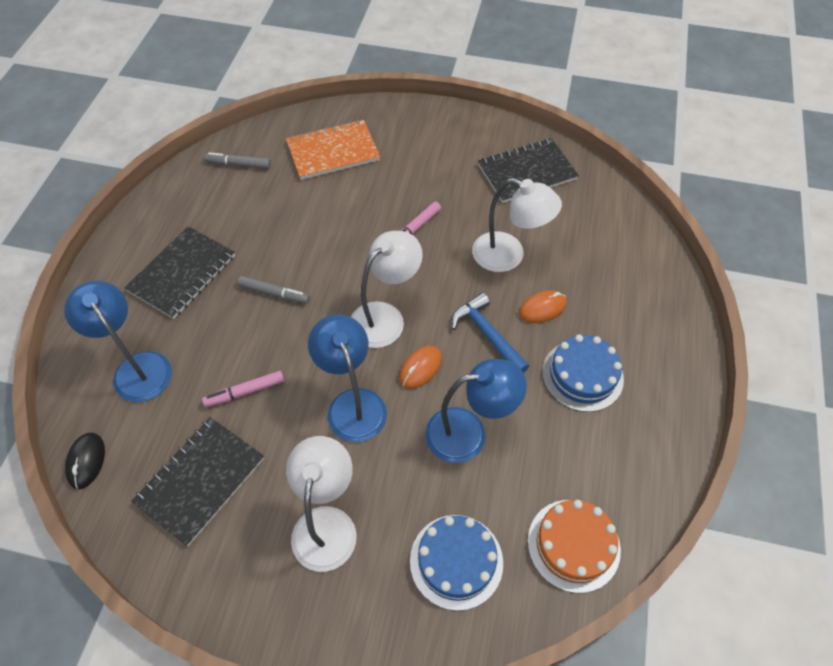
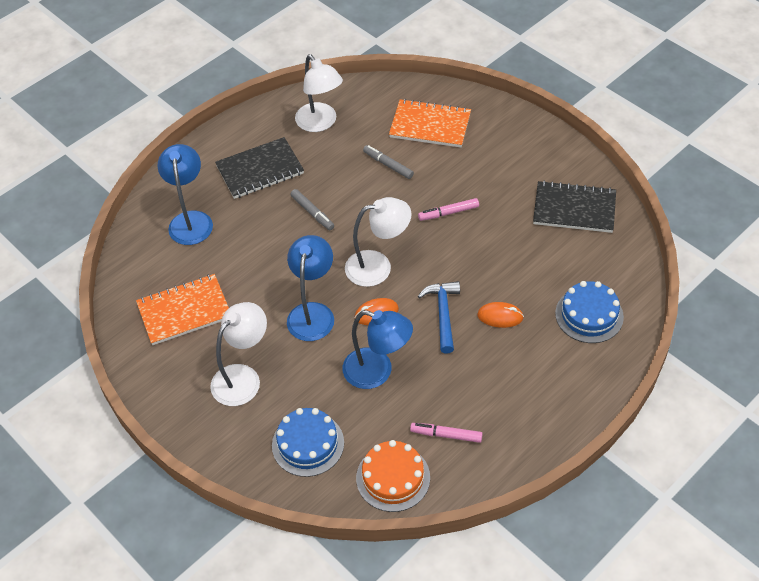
camera: 35 degrees right, 5 degrees down
black mouse [65,432,105,490] -> none
black notebook [132,417,264,546] -> orange notebook [136,274,229,345]
pink marker [202,371,284,407] -> pink marker moved to [410,423,483,443]
grey marker [204,152,271,169] -> grey marker moved to [363,145,414,179]
white lamp [472,178,562,272] -> white lamp moved to [295,54,343,132]
blue cake [542,335,624,412] -> blue cake moved to [555,281,624,343]

